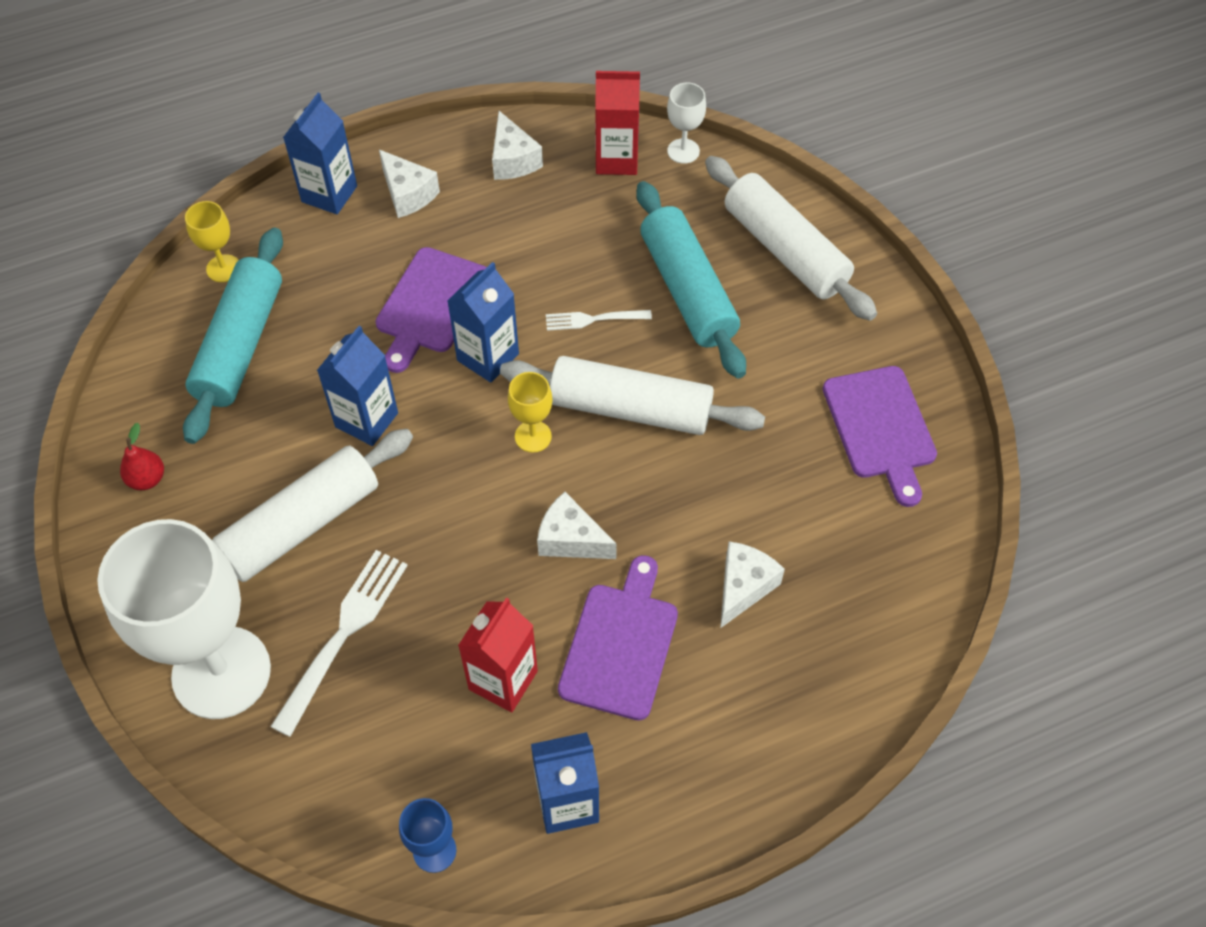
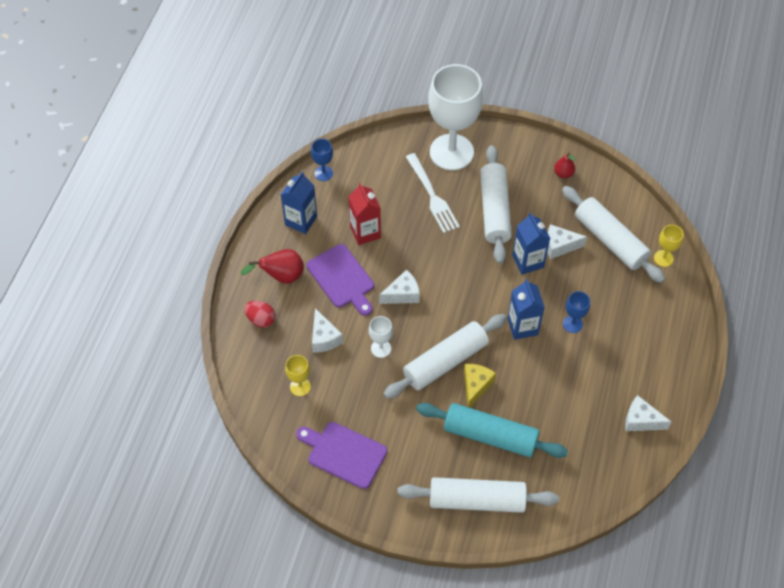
camera: 130 degrees right, 0 degrees up
turquoise rolling pin [183,228,283,444] -> white rolling pin [562,186,665,283]
blue carton [283,93,357,214] -> none
purple cutting board [376,247,487,373] -> blue goblet [563,291,590,333]
white cheese [379,150,440,218] -> white cheese moved to [547,224,587,259]
yellow goblet [508,372,552,453] -> yellow goblet moved to [285,355,311,396]
white fork [546,310,652,331] -> none
red carton [595,71,640,175] -> none
white goblet [667,82,706,164] -> white goblet moved to [369,316,393,358]
none -> red pear [241,249,304,284]
none -> red egg [244,301,276,328]
none -> yellow cheese [464,364,496,408]

